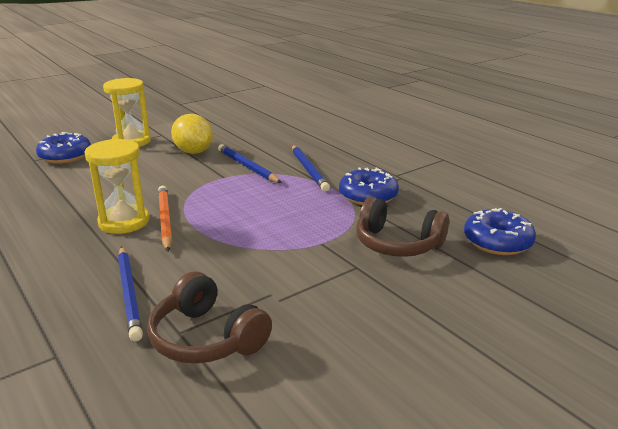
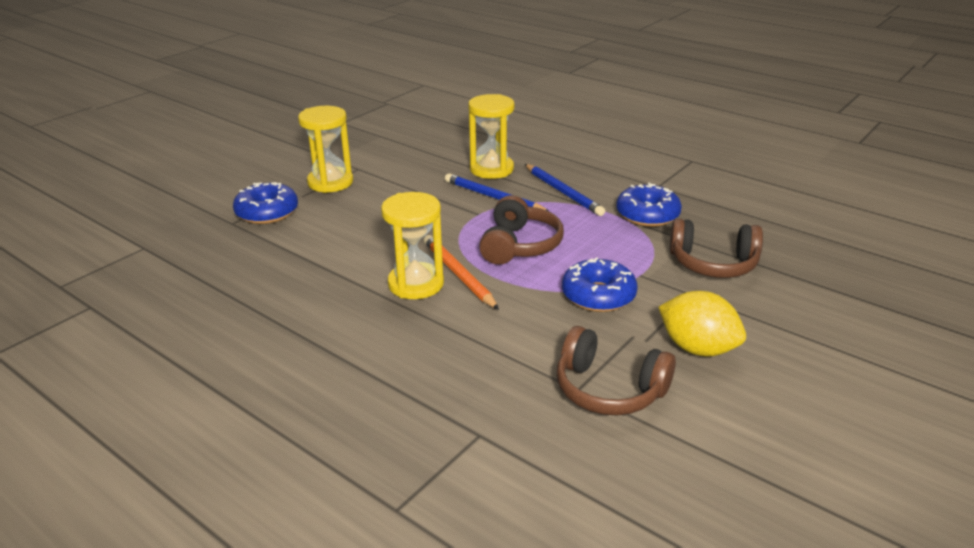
camera: 15 degrees left, 5 degrees up
blue pencil [118,246,143,341] -> none
yellow lemon [171,114,213,154] -> yellow lemon moved to [658,291,746,357]
blue donut [464,208,536,255] -> blue donut moved to [562,257,638,312]
none -> yellow hourglass [468,94,514,179]
none -> brown headphones [479,195,564,265]

